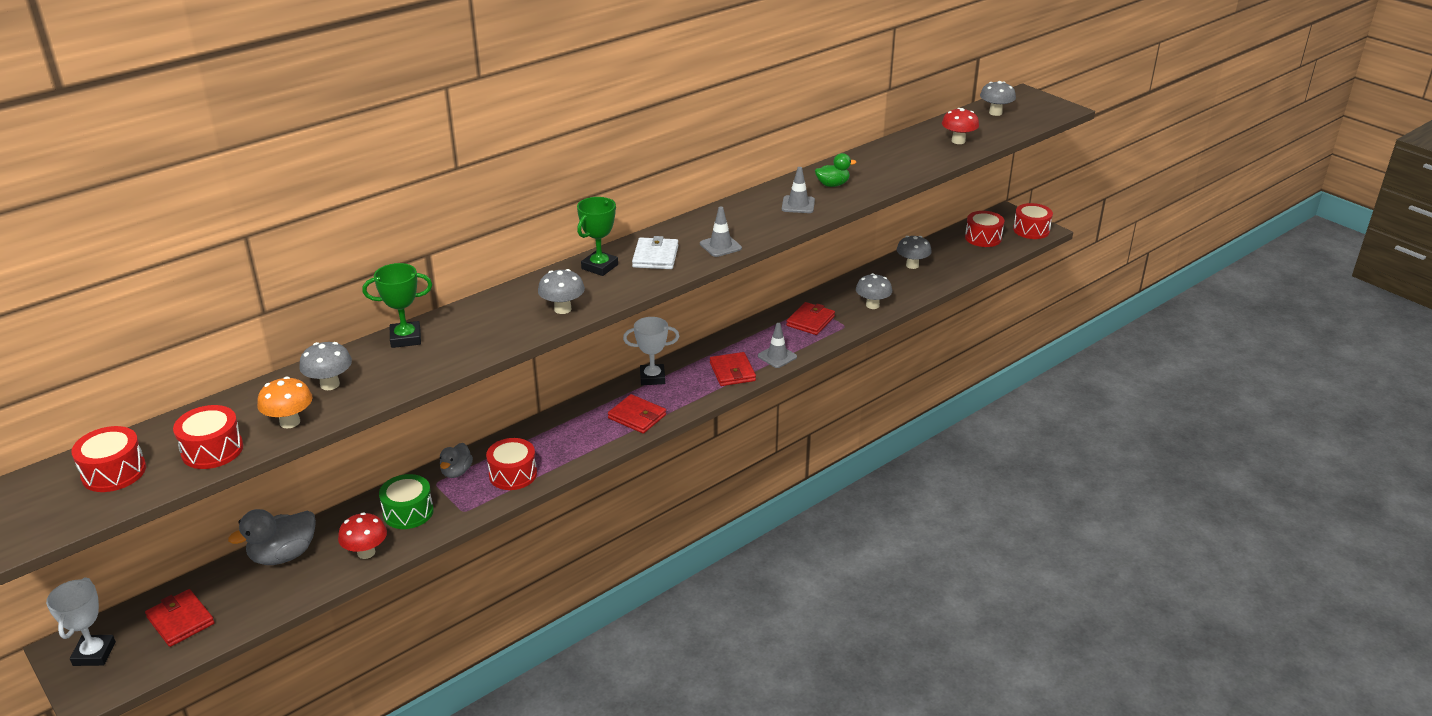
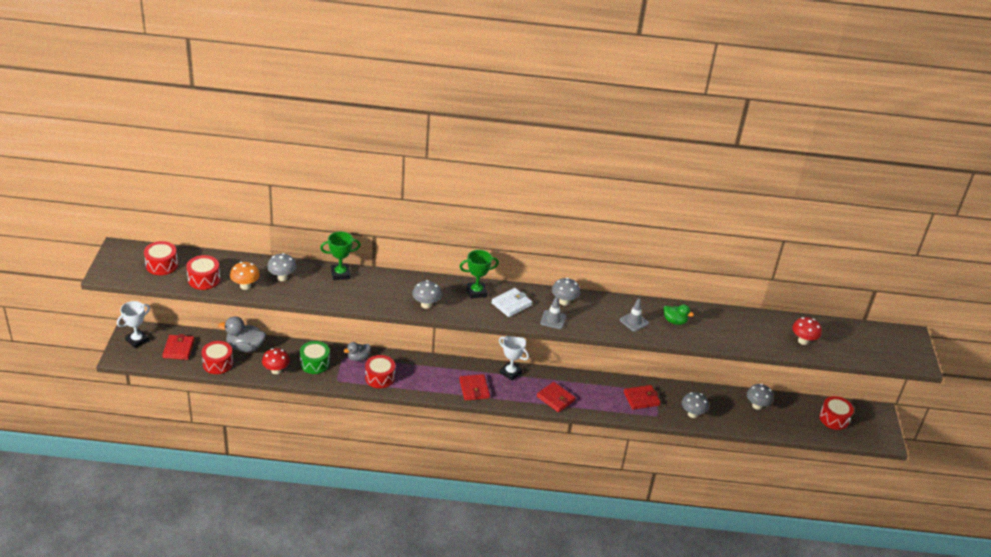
camera: 40 degrees right, 5 degrees up
green trophy [363,263,432,348] -> green trophy turned 45 degrees counterclockwise [320,231,361,280]
red wallet [710,352,756,386] -> red wallet turned 75 degrees counterclockwise [537,382,576,412]
grey traffic cone [758,323,797,368] -> none
grey mushroom [980,81,1016,116] -> grey mushroom moved to [552,278,580,305]
red drum [1013,203,1053,239] -> red drum moved to [201,341,233,374]

